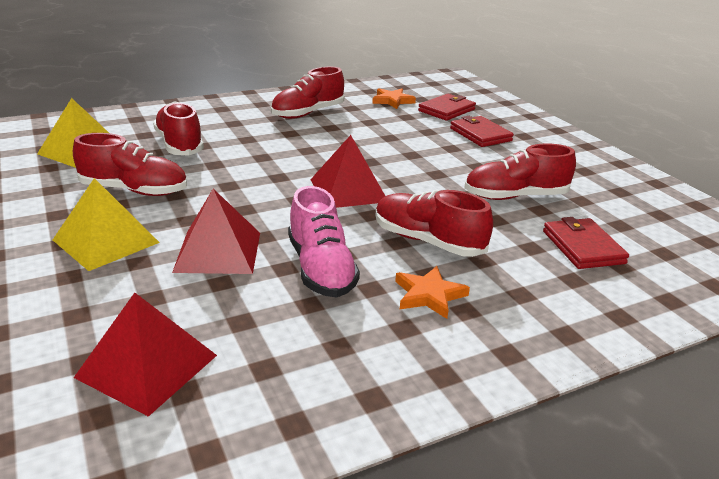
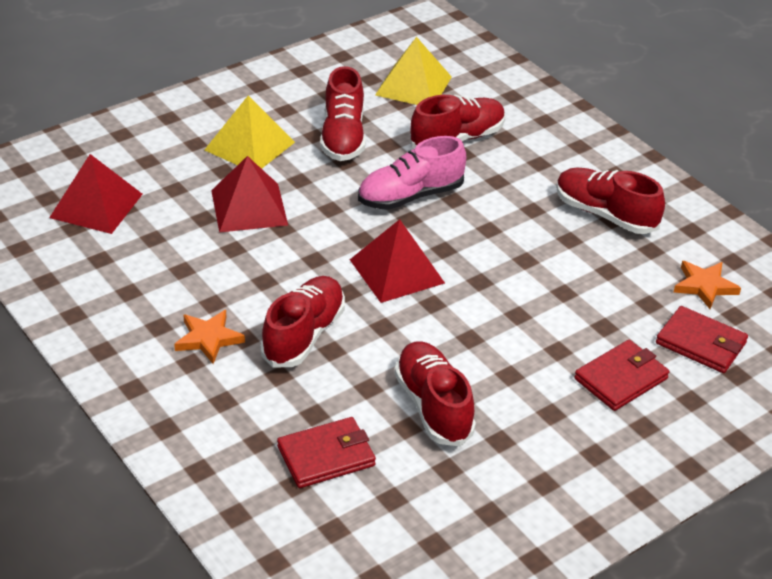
camera: 80 degrees right, 10 degrees up
pink shoe [288,186,360,297] -> pink shoe moved to [358,136,466,210]

